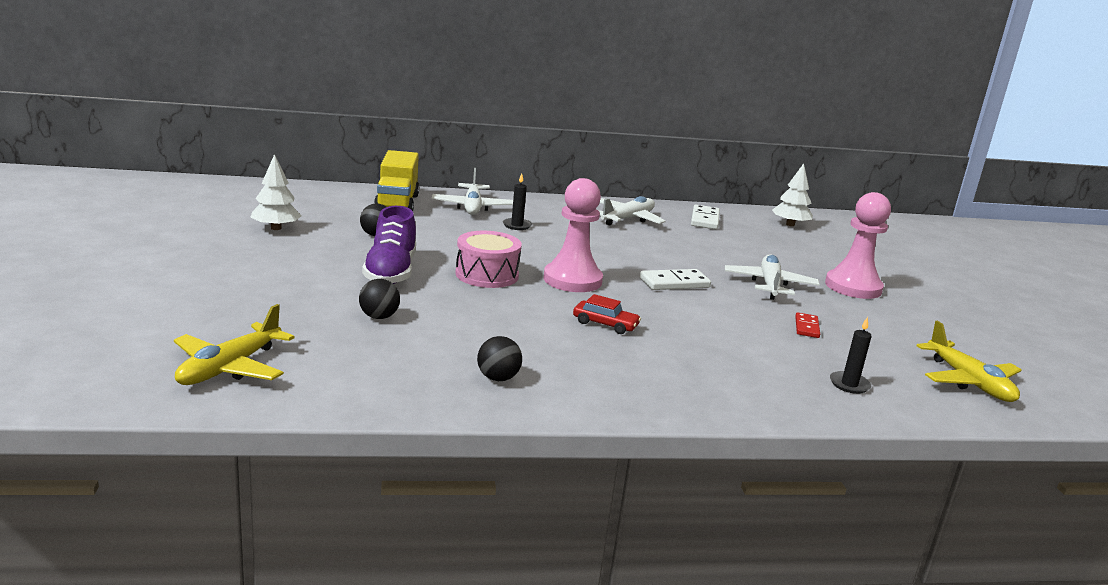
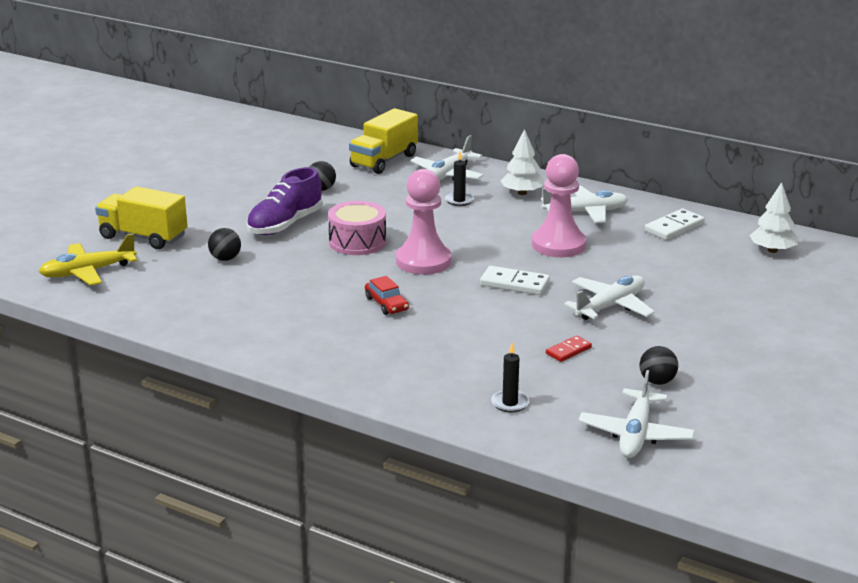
camera: 40 degrees right, 5 degrees up
white tree [251,154,301,230] -> white tree moved to [501,129,544,195]
black ball [477,336,522,381] -> black ball moved to [639,346,678,385]
pink pawn [825,192,891,299] -> pink pawn moved to [532,154,586,257]
yellow plane [916,321,1022,402] -> white plane [579,370,695,458]
none -> yellow truck [95,186,188,249]

